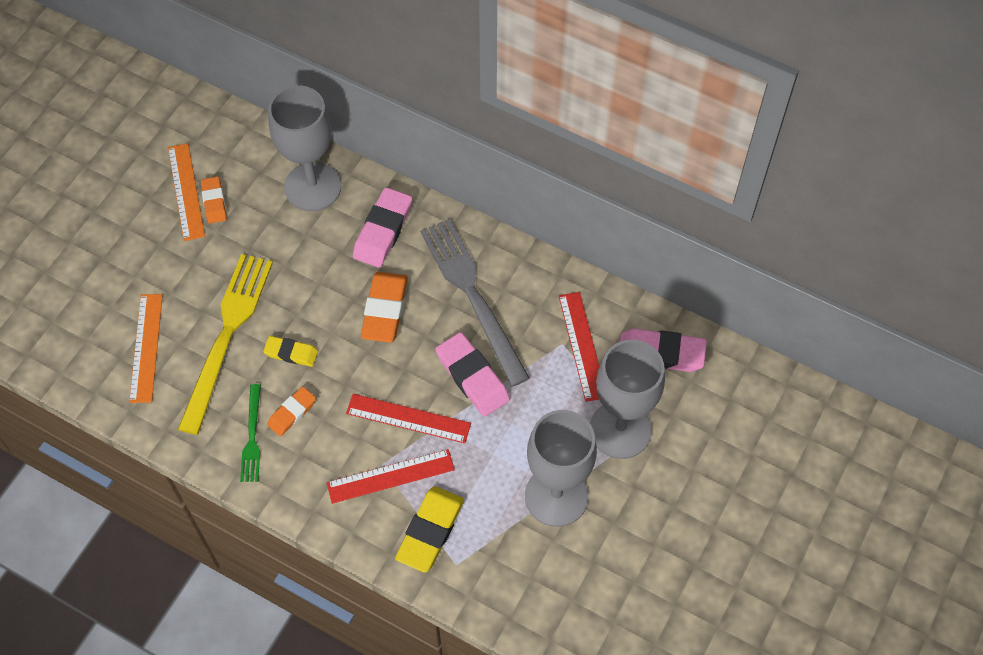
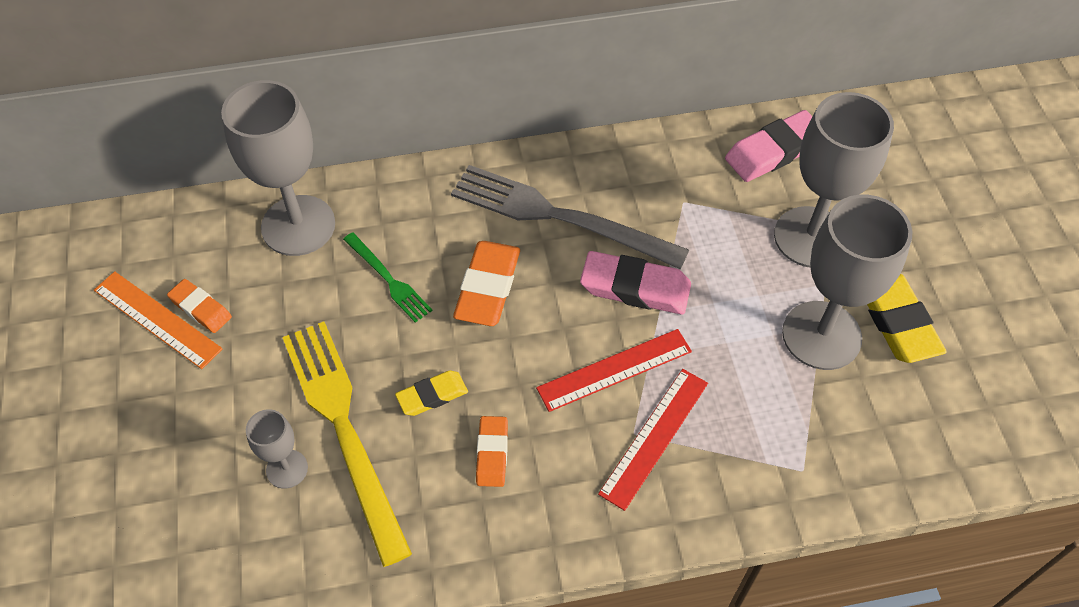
camera: 40 degrees left, 5 degrees down
orange ruler [129,294,163,403] -> none
green fork [240,384,261,482] -> green fork moved to [343,232,432,323]
pink eraser [353,187,412,268] -> none
orange eraser [361,272,408,342] -> orange eraser turned 45 degrees clockwise [453,241,520,326]
yellow eraser [395,486,464,573] -> yellow eraser moved to [867,274,946,363]
red ruler [559,292,599,402] -> none
none -> grey goblet [246,409,308,489]

